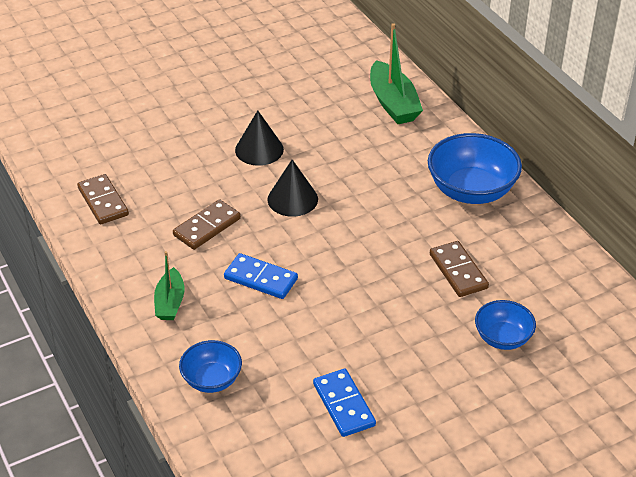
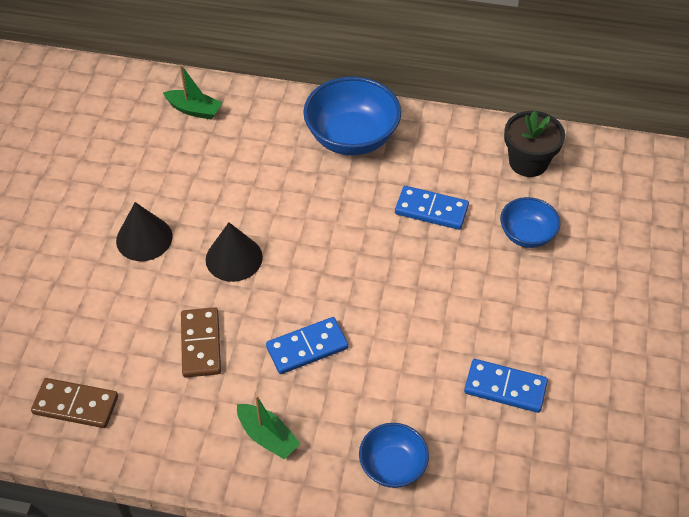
camera: 50 degrees left, 10 degrees up
green boat [370,23,423,124] -> green boat [163,65,222,120], size x0.61
brown domino [430,241,489,297] -> blue domino [395,186,469,230]
none -> black flower pot [504,110,565,177]

